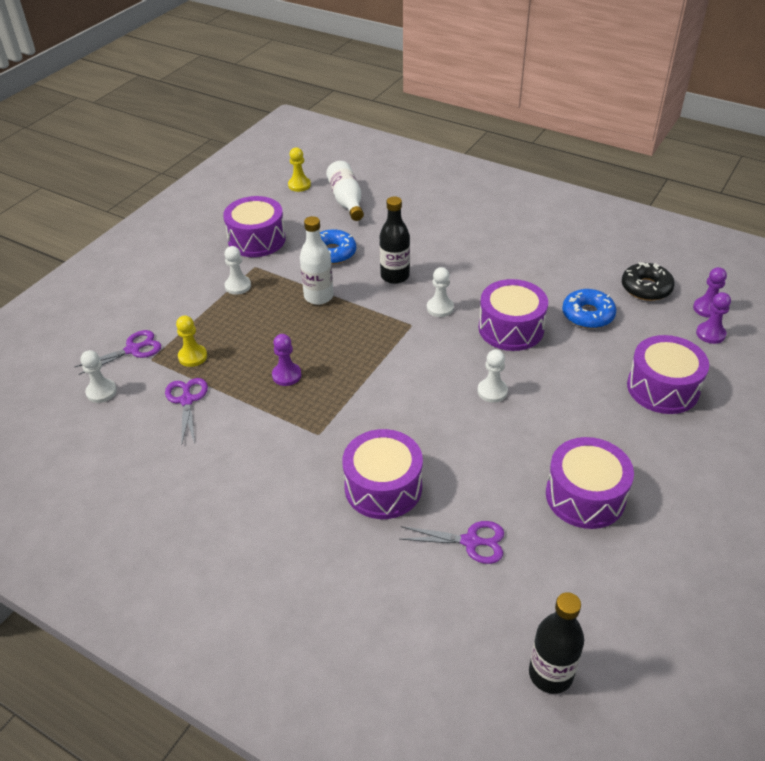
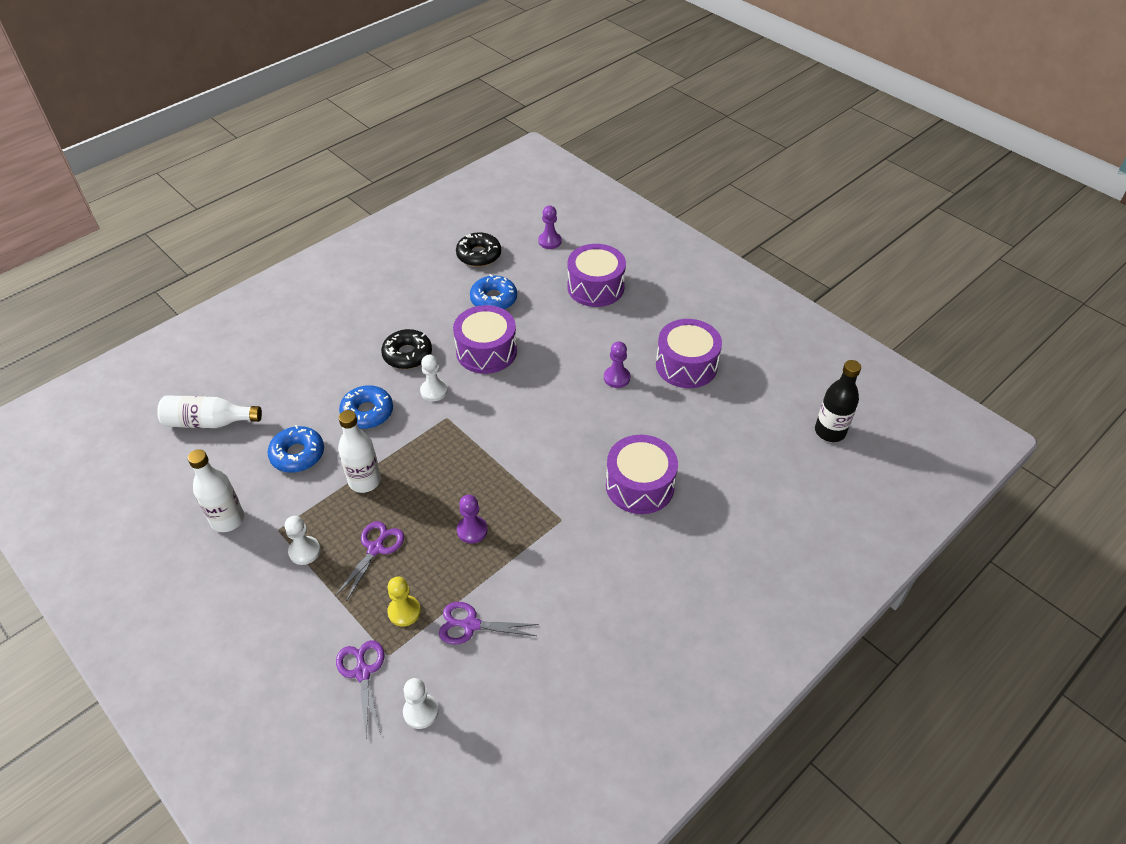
camera: 75 degrees left, 5 degrees up
purple drum [223,196,286,257] -> white bottle [188,449,244,532]
yellow pawn [288,147,311,192] -> none
black bottle [379,196,410,284] -> blue donut [339,385,393,429]
purple scissors [400,521,504,564] -> purple scissors moved to [335,521,404,602]
white pawn [477,349,508,403] -> none
purple pawn [693,267,727,318] -> purple pawn moved to [604,341,630,388]
none -> black donut [381,329,432,369]

